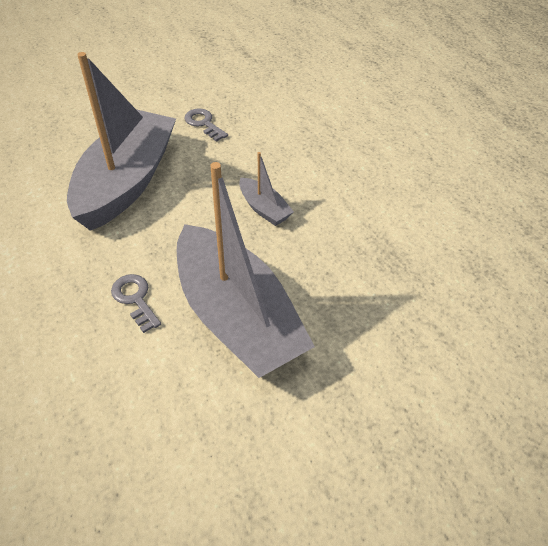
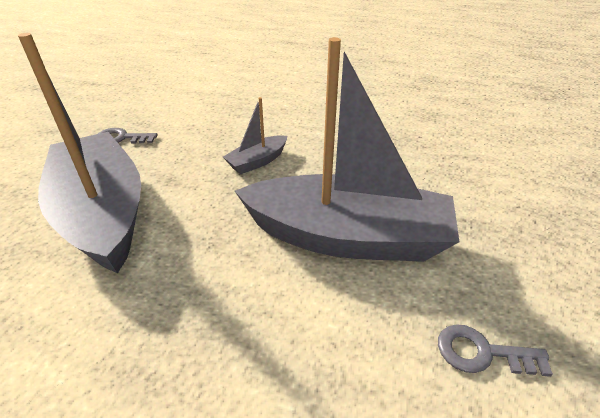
camera: 45 degrees left, 10 degrees down
grey key [111,274,161,333] -> grey key moved to [438,324,553,377]
grey boat [239,152,294,226] -> grey boat turned 135 degrees clockwise [223,97,287,174]

